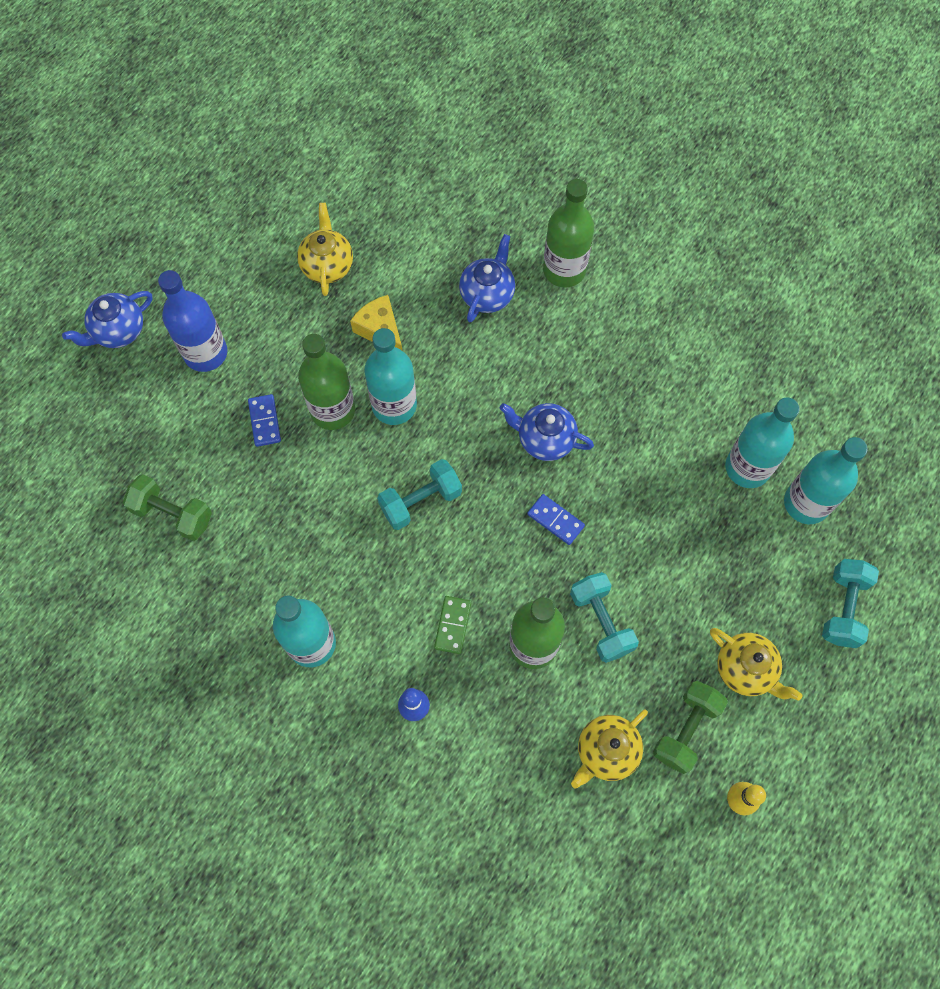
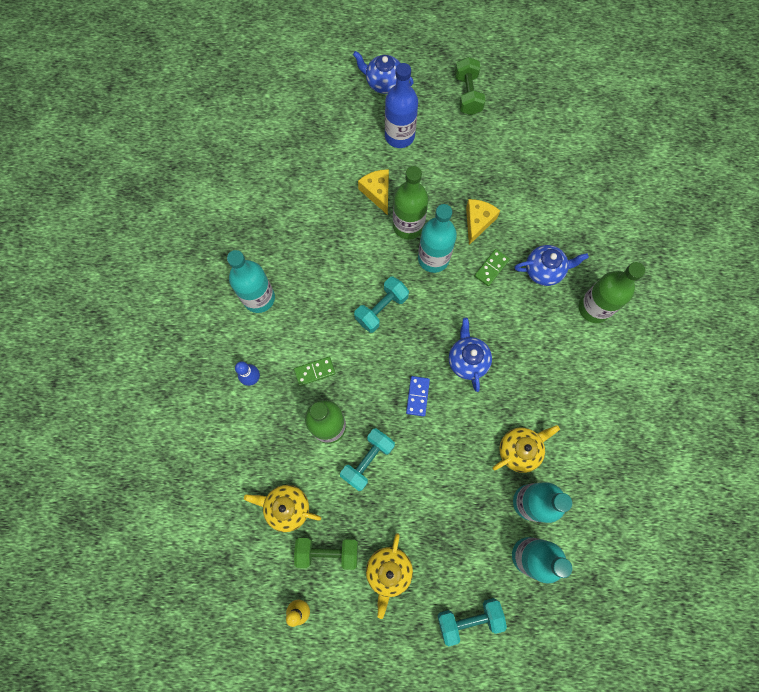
camera: 60 degrees right, 5 degrees up
green dumbbell [123,474,212,541] -> green dumbbell moved to [455,57,485,115]
blue domino [248,394,281,447] -> yellow cheese [358,169,389,215]
yellow teapot [297,203,353,296] -> yellow teapot moved to [493,425,560,473]
turquoise dumbbell [377,459,462,530] -> turquoise dumbbell turned 75 degrees counterclockwise [354,277,409,333]
none -> green domino [474,249,510,286]

